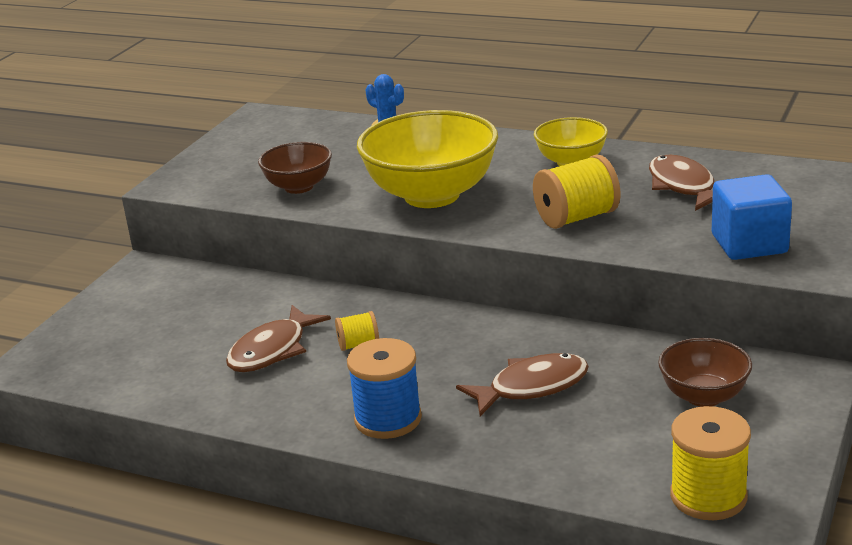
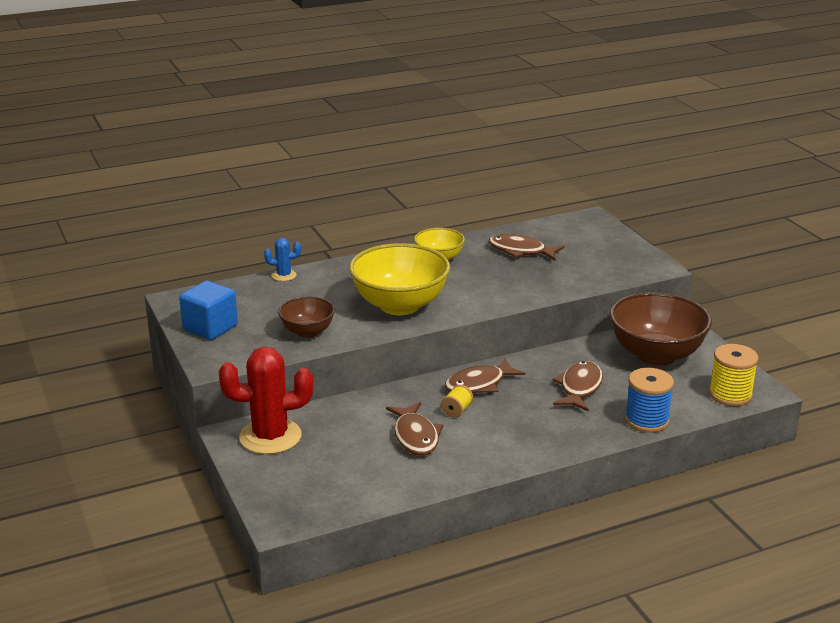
camera: 50 degrees left, 0 degrees up
blue spool [347,338,422,439] -> blue spool moved to [625,368,674,433]
yellow spool [533,154,620,229] -> none
brown bowl [658,338,752,407] -> brown bowl [610,292,712,366], size x1.84
blue cube [712,174,792,260] -> blue cube moved to [179,281,238,340]
none -> red cactus [219,347,313,454]
none -> brown fish [445,359,526,393]

